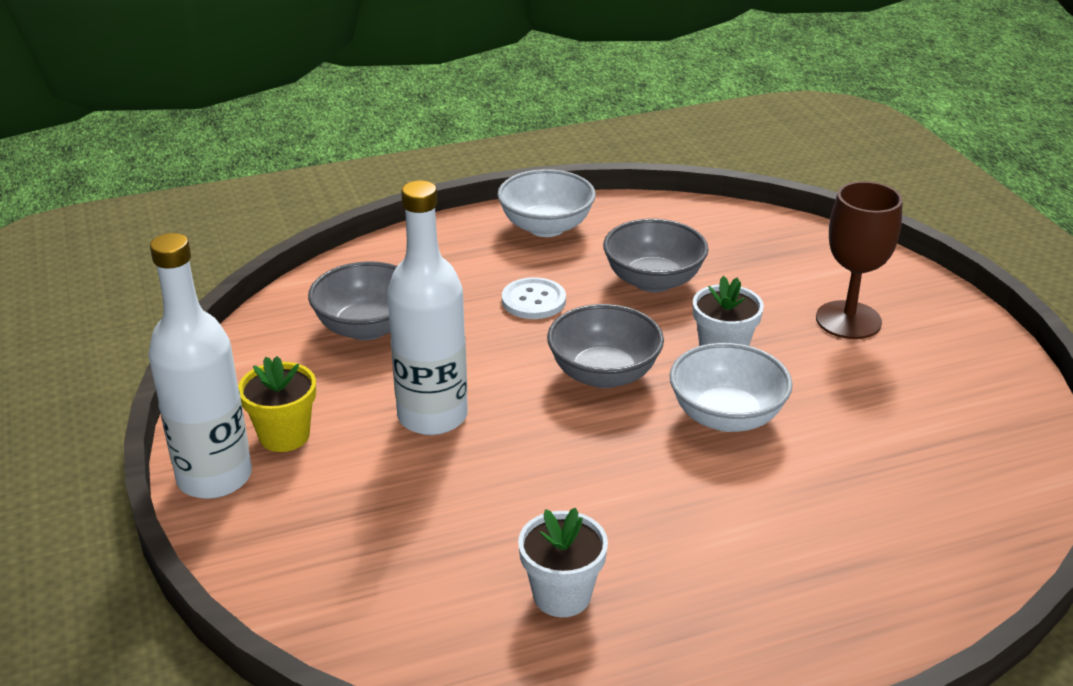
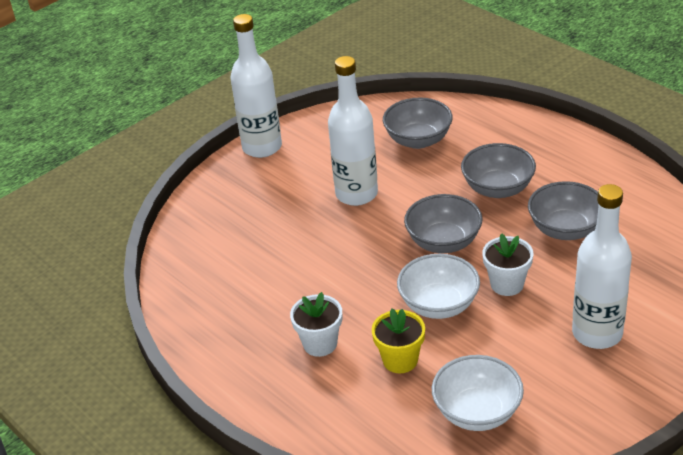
camera: 70 degrees right, 5 degrees up
yellow flower pot [238,356,316,452] -> yellow flower pot moved to [372,308,425,373]
white bowl [497,169,596,237] -> white bowl moved to [432,355,524,431]
white button [502,277,566,319] -> grey bowl [461,143,536,198]
white flower pot [518,508,608,617] -> white flower pot moved to [290,292,342,357]
brown goblet [816,181,903,339] -> white bottle [572,184,632,349]

